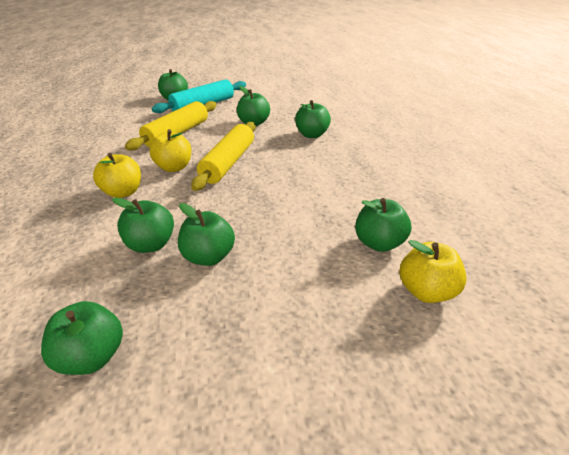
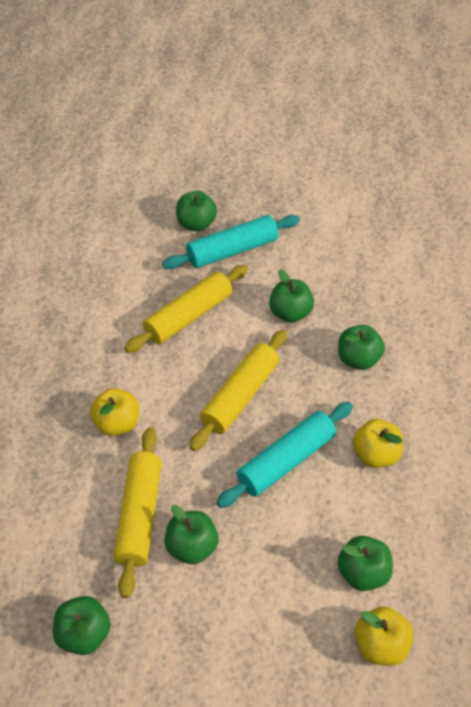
camera: 15 degrees right, 15 degrees up
green apple [112,198,174,253] -> yellow rolling pin [113,427,162,598]
yellow apple [150,129,191,172] -> yellow apple moved to [353,419,403,468]
none -> turquoise rolling pin [216,402,353,508]

